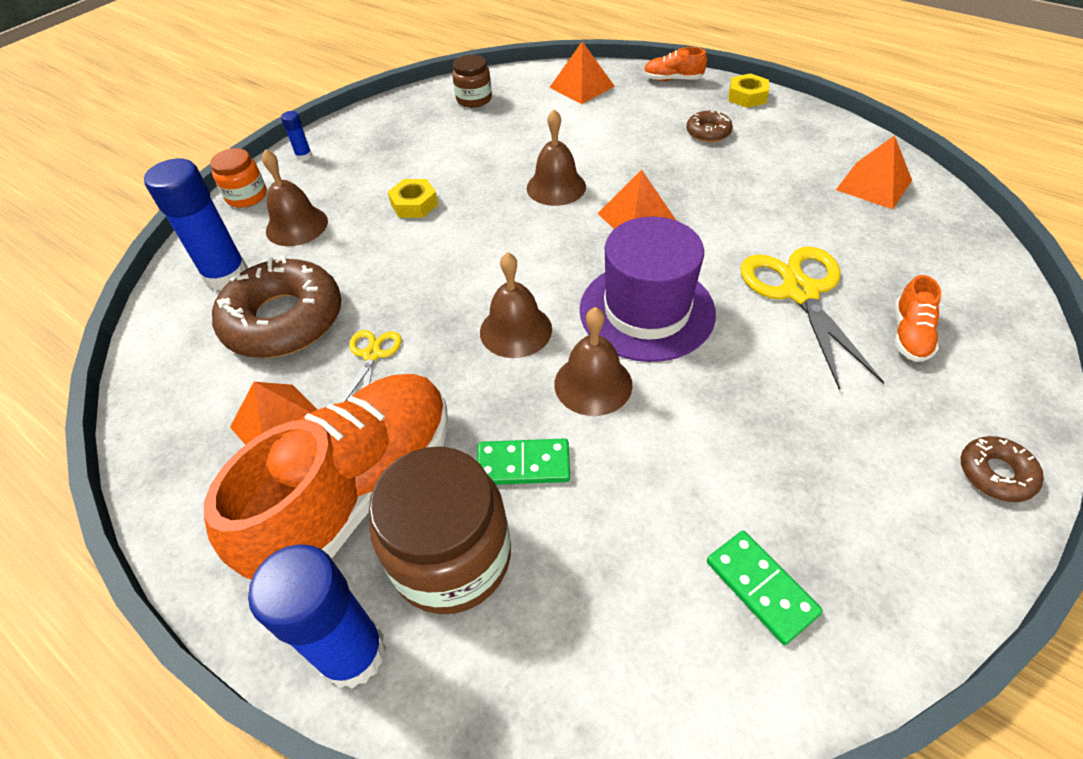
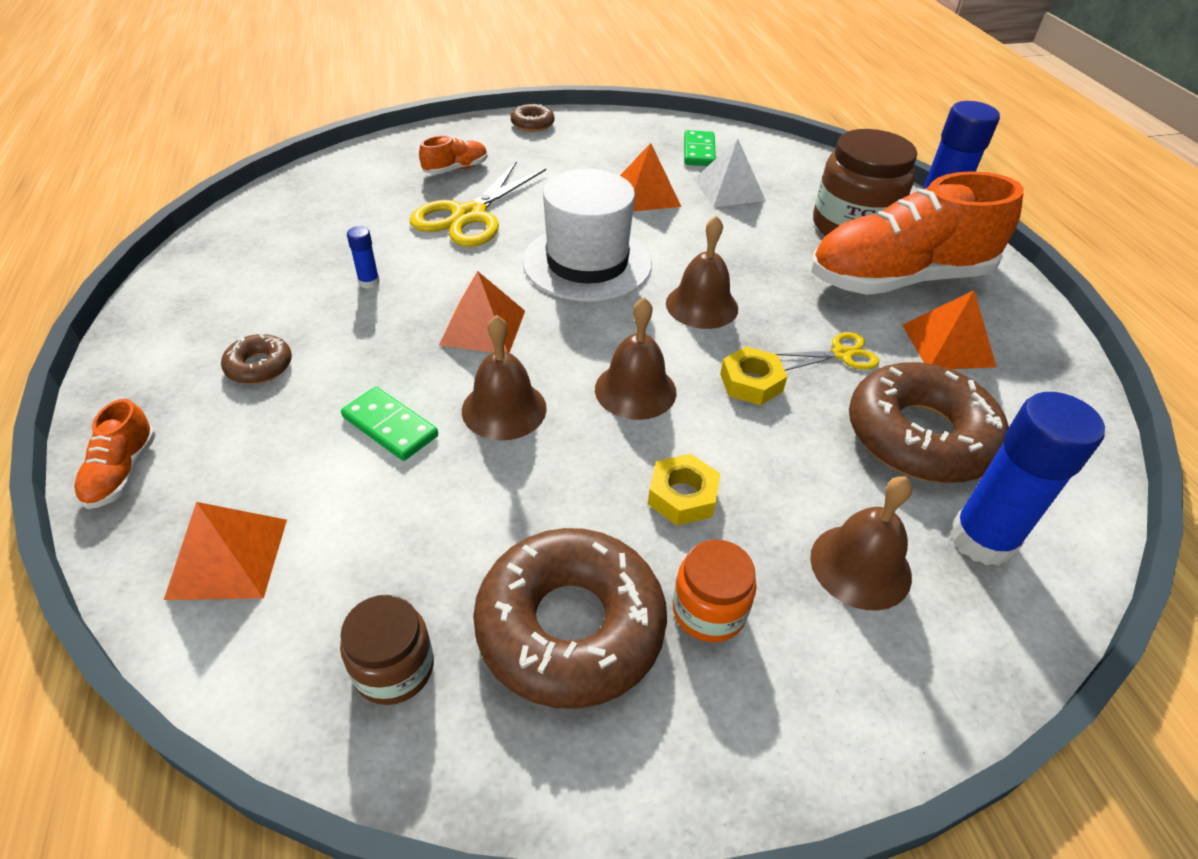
camera: 145 degrees left, 5 degrees down
orange jar [210,148,267,208] -> orange jar moved to [673,540,757,642]
blue glue stick [281,111,312,161] -> blue glue stick moved to [347,226,380,289]
yellow scissors [344,330,402,402] -> yellow scissors turned 150 degrees counterclockwise [776,332,879,371]
green domino [477,438,570,485] -> green domino moved to [341,387,438,461]
brown bell [554,307,632,416] -> brown bell moved to [595,297,677,420]
purple hat [580,217,716,362] -> white hat [523,169,652,302]
orange shoe [643,47,707,81] -> orange shoe turned 45 degrees clockwise [74,399,156,509]
yellow nut [728,73,769,108] -> yellow nut moved to [720,346,788,405]
orange pyramid [836,135,912,209] -> orange pyramid moved to [620,143,681,211]
none -> brown donut [473,528,667,709]
none -> white pyramid [694,139,766,207]

